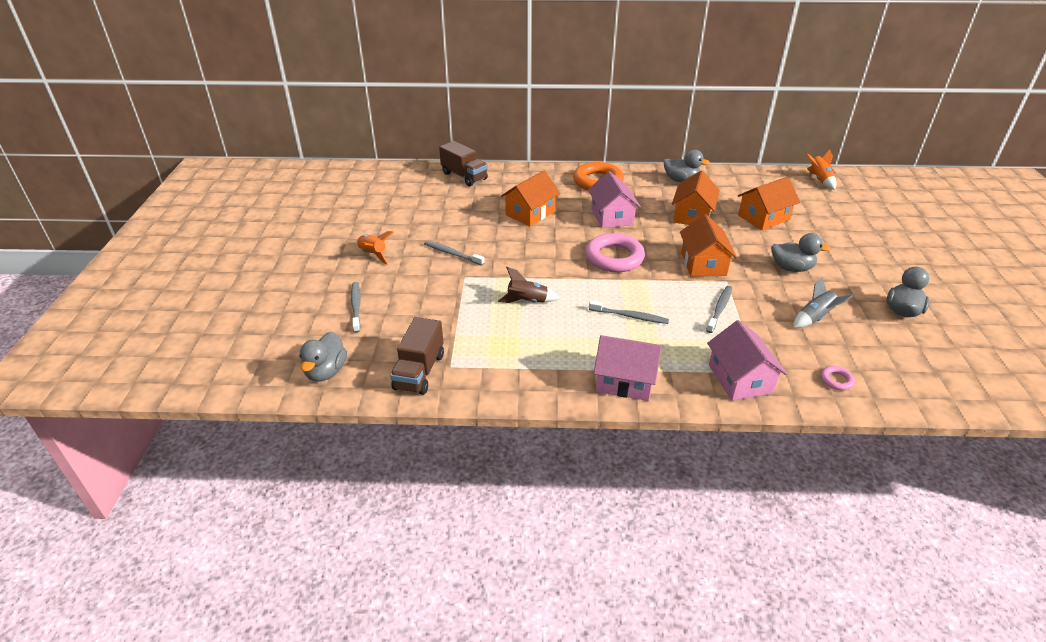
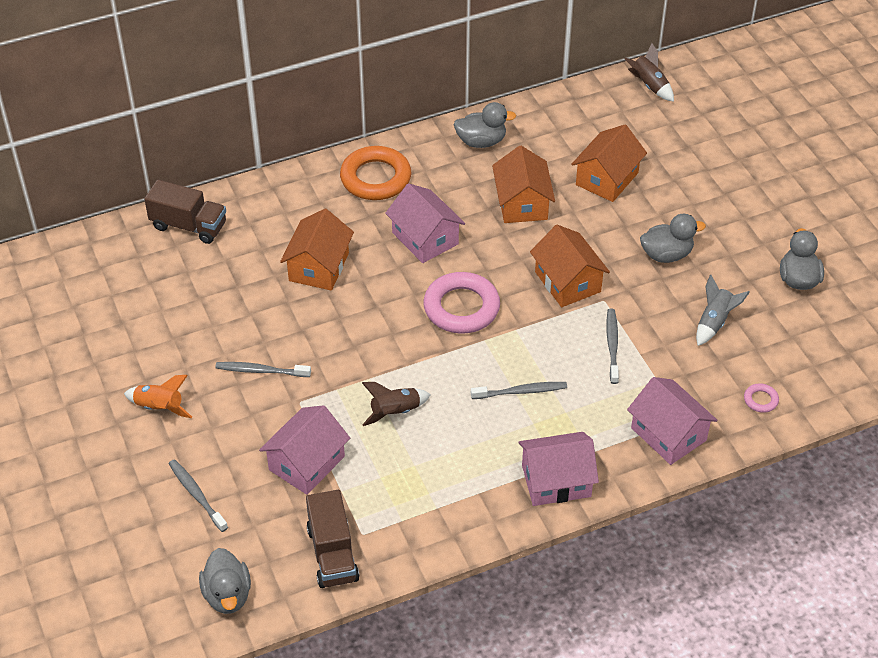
camera: 25 degrees left, 10 degrees up
orange rocket [805,150,836,190] -> brown rocket [625,43,674,102]
none -> pink house [259,405,350,495]

